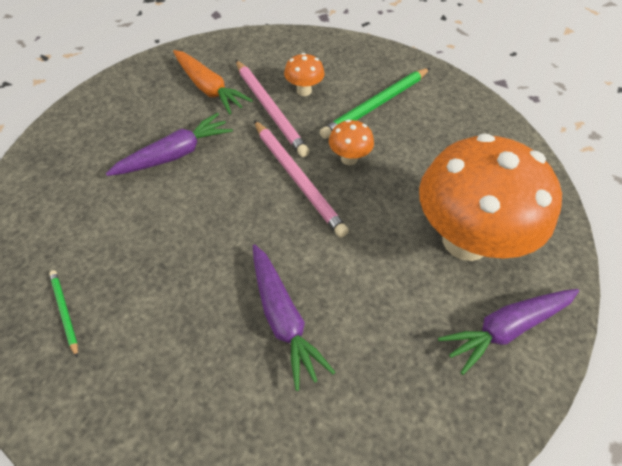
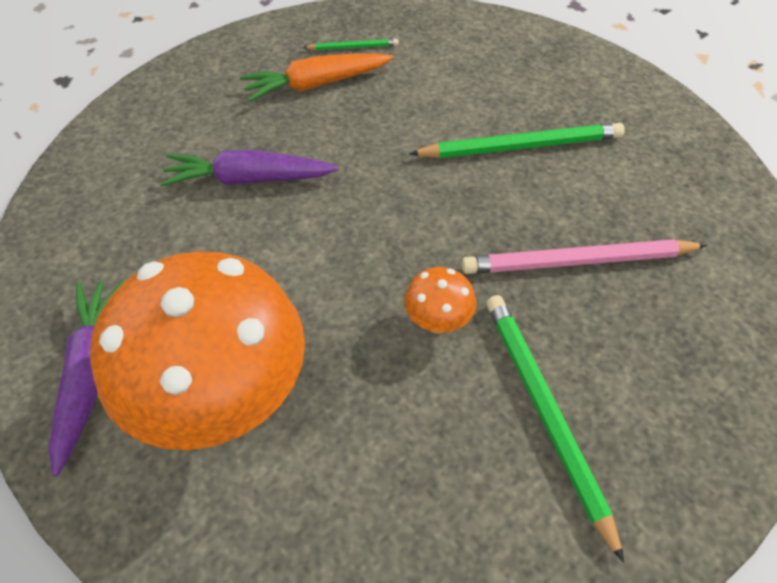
camera: 115 degrees right, 0 degrees up
purple carrot [106,113,233,176] -> green pencil [409,123,625,158]
orange carrot [173,50,253,114] -> orange carrot moved to [240,53,393,102]
pink pencil [254,120,349,238] -> none
orange mushroom [284,53,325,96] -> none

